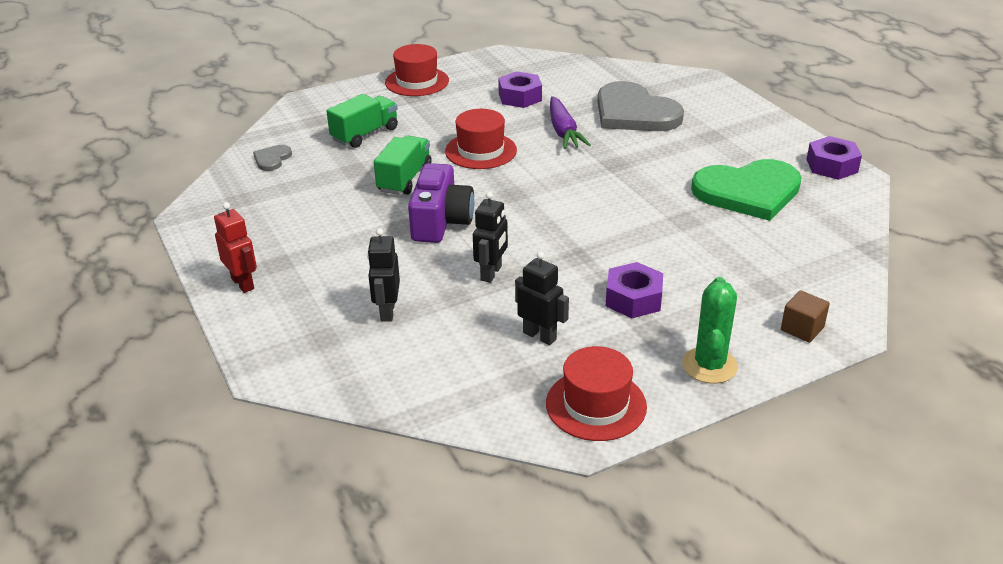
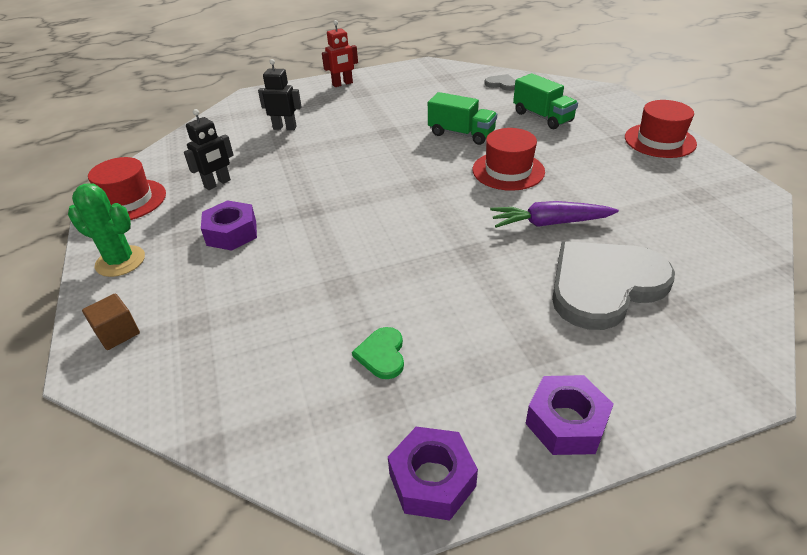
camera: 100 degrees right, 5 degrees up
purple camera [408,163,474,243] -> none
black robot [473,192,508,283] -> none
purple nut [498,71,542,108] -> purple nut moved to [525,375,614,455]
green heart [691,159,802,221] -> green heart [352,327,404,379], size x0.42

